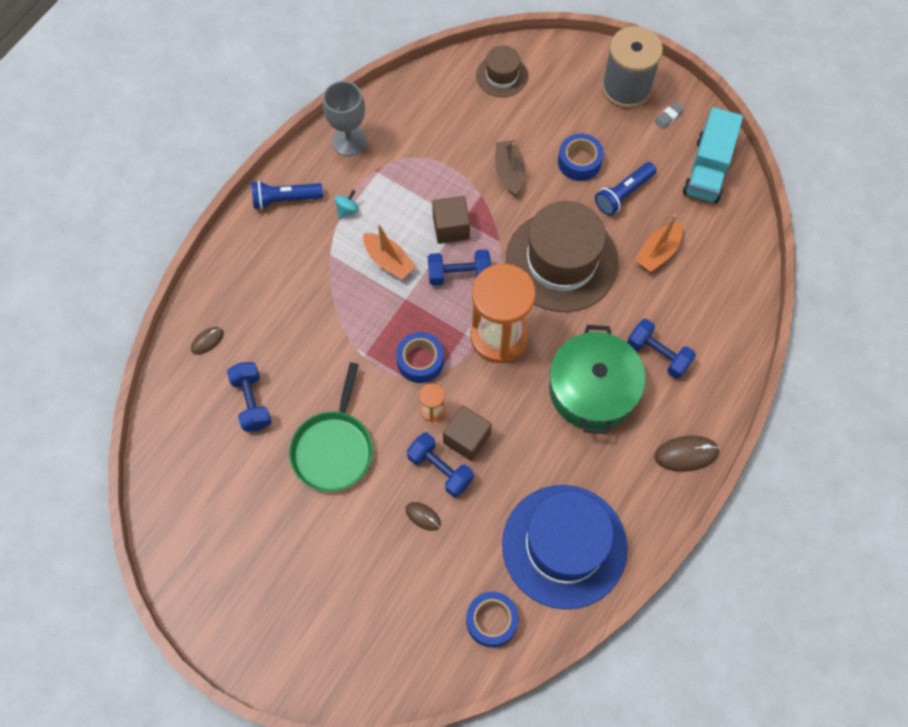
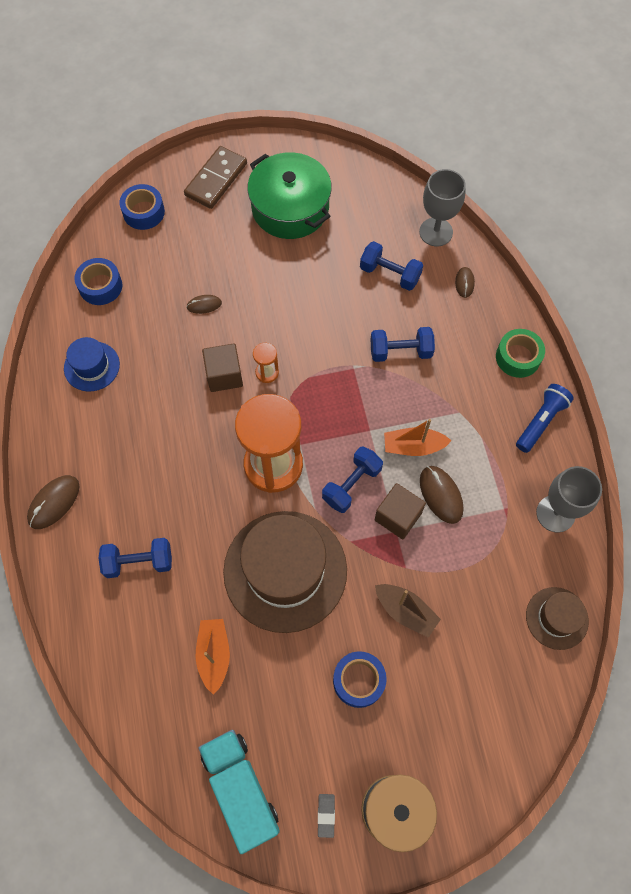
camera: 135 degrees right, 0 degrees up
green pan [289,362,373,492] -> none
turquoise spinning top [335,190,359,219] -> none
blue tape [396,332,444,383] -> blue tape moved to [119,184,165,230]
blue dumbbell [407,432,474,497] -> blue dumbbell moved to [370,327,435,362]
brown hat [476,45,528,97] -> brown hat moved to [526,587,589,650]
blue hat [502,485,628,609] -> blue hat [64,337,120,392], size x0.50
green pot [549,325,646,434] -> green pot moved to [248,152,332,239]
blue flashlight [595,162,656,215] -> none
none -> brown domino [184,146,247,209]
none -> grey goblet [419,169,466,246]
none -> brown mouse [420,466,464,524]
none -> green tape [496,329,545,378]

